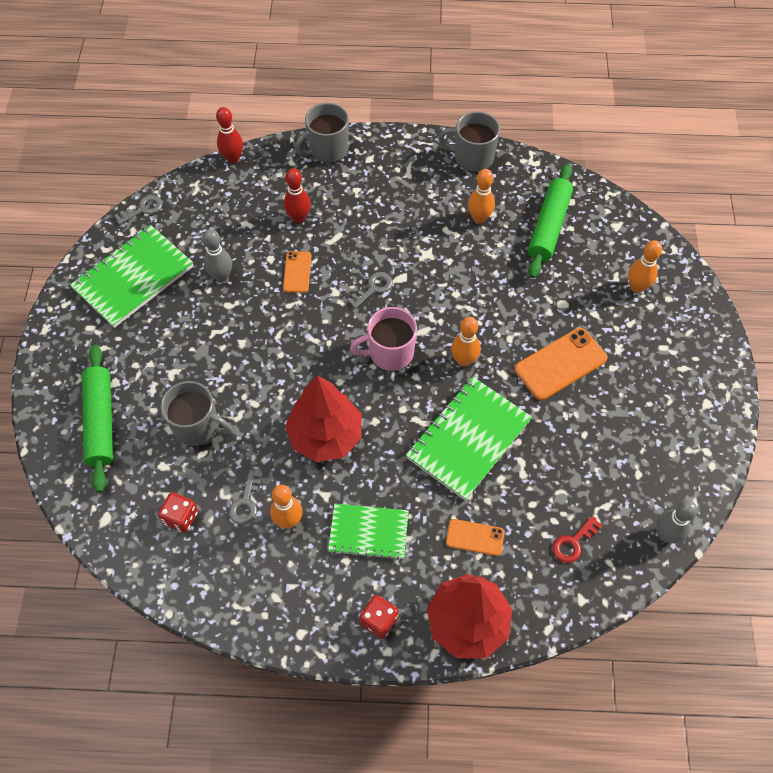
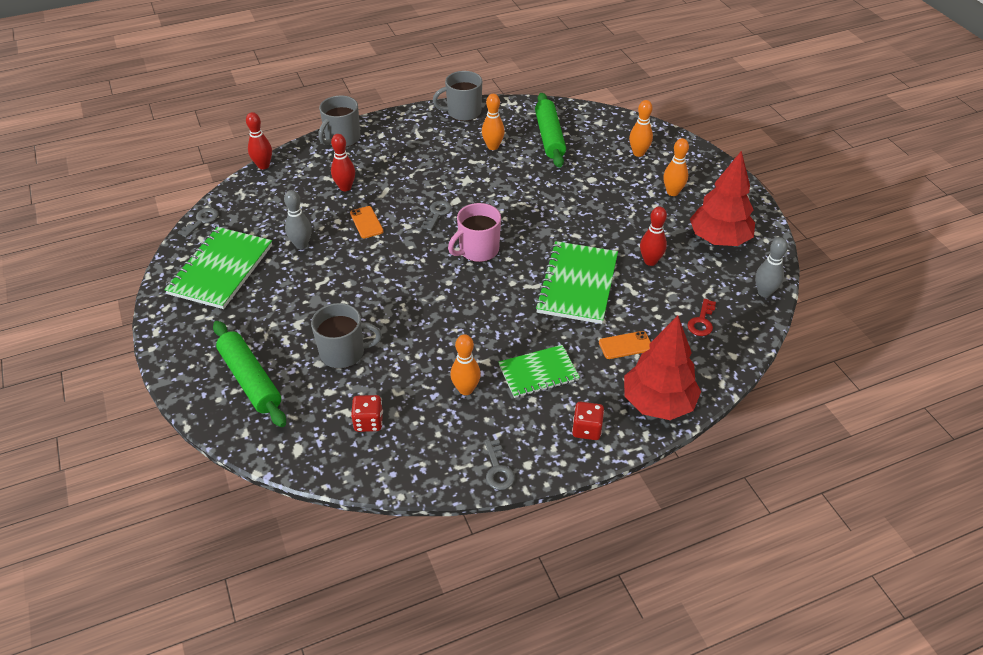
camera: 25 degrees left, 15 degrees down
grey key [229,470,263,525] -> grey key moved to [485,439,515,490]
red tree [285,375,362,462] -> red tree moved to [690,150,755,246]
orange bowling pin [451,317,481,367] -> orange bowling pin moved to [663,138,689,196]
orange phone [514,328,608,400] -> none
none -> red bowling pin [640,206,667,266]

